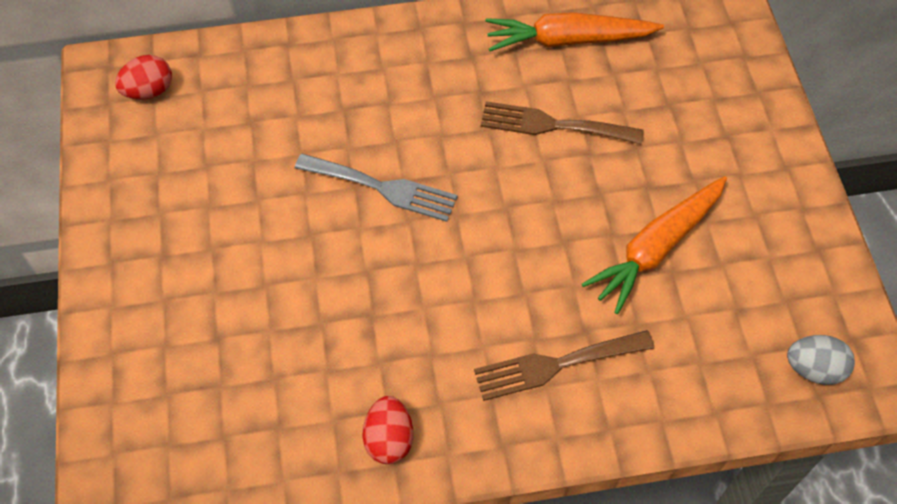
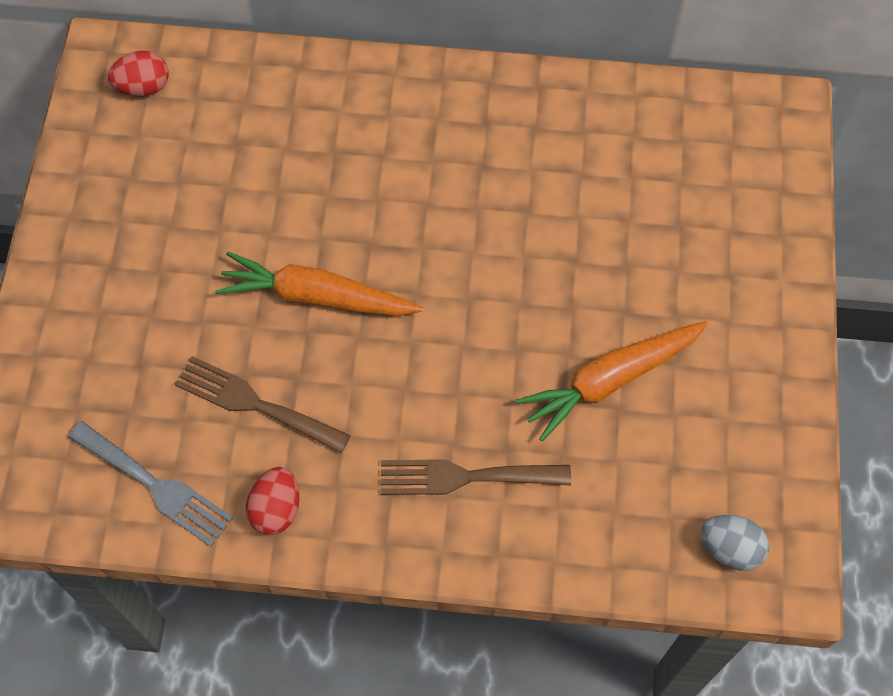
camera: 15 degrees right, 5 degrees up
grey fork [295,154,458,222] -> grey fork moved to [68,421,233,547]
brown fork [481,101,643,144] -> brown fork moved to [175,356,351,454]
orange carrot [486,12,664,51] -> orange carrot moved to [215,252,423,316]

